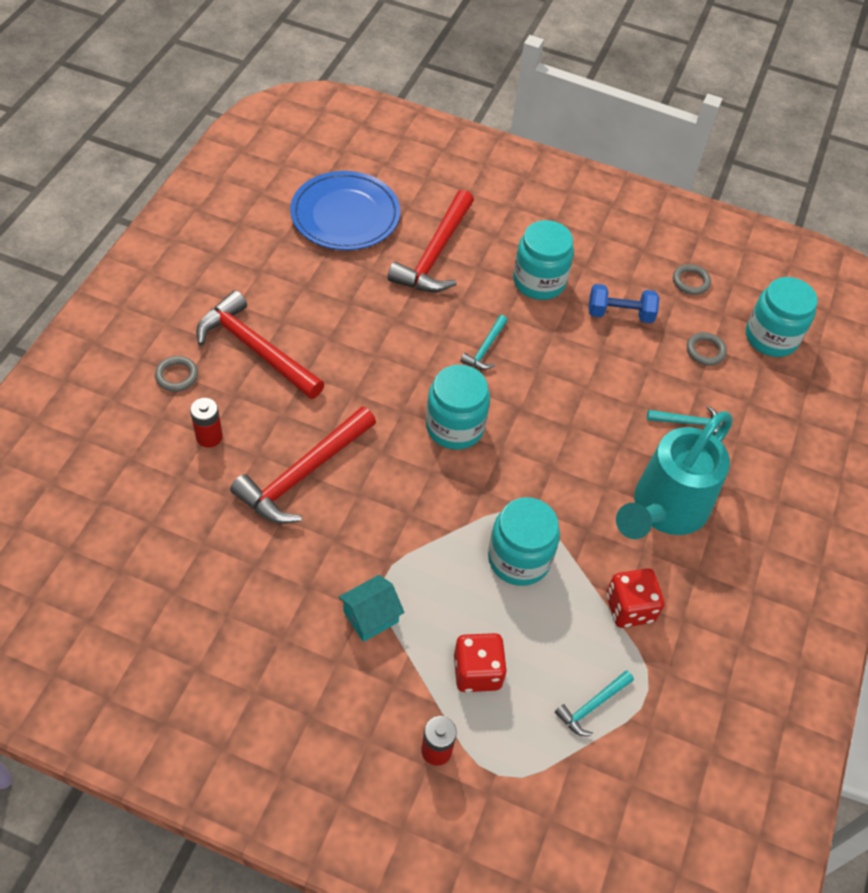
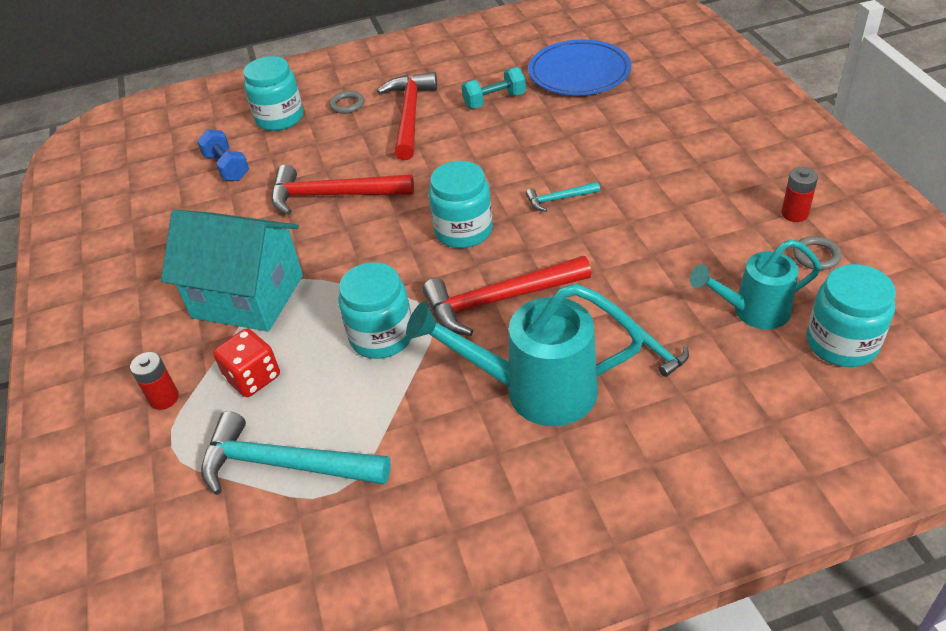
camera: 60 degrees right, 10 degrees down
red battery [190,398,223,448] -> red battery moved to [781,167,818,222]
turquoise house [339,575,405,642] -> turquoise house [161,210,303,332], size x2.26
red hammer [387,190,474,292] -> red hammer moved to [422,256,591,336]
turquoise jar [513,220,574,300] -> turquoise jar moved to [243,56,303,131]
turquoise hammer [555,671,634,736] -> turquoise hammer [201,411,391,495], size x2.05
blue dumbbell [588,284,660,323] -> blue dumbbell moved to [197,129,249,181]
red dice [606,568,665,628] -> none
grey ring [687,332,727,366] -> turquoise watering can [690,239,821,329]
none -> turquoise dumbbell [461,67,526,109]

